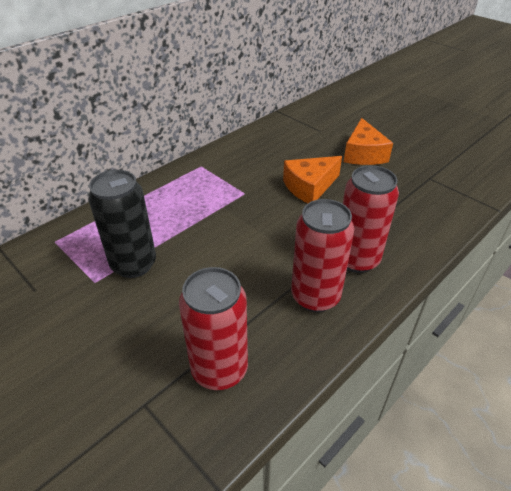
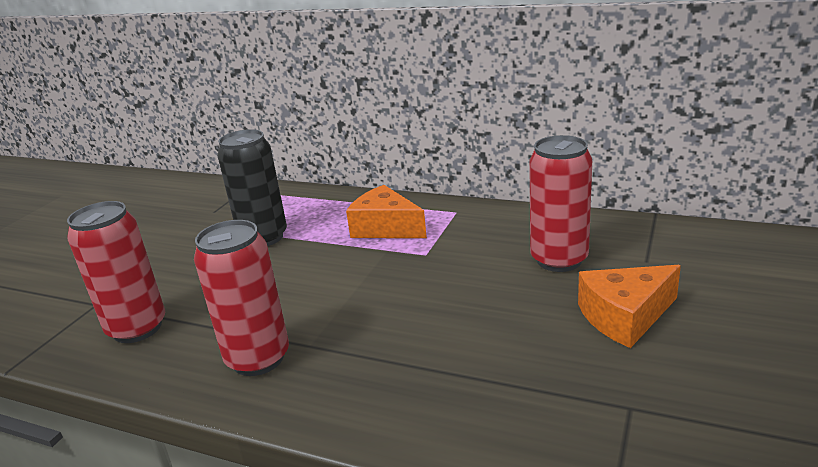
camera: 70 degrees right, 15 degrees down
orange cheese [283,156,342,203] -> orange cheese moved to [346,185,427,238]
red can [343,165,399,273] -> red can moved to [529,135,592,272]

